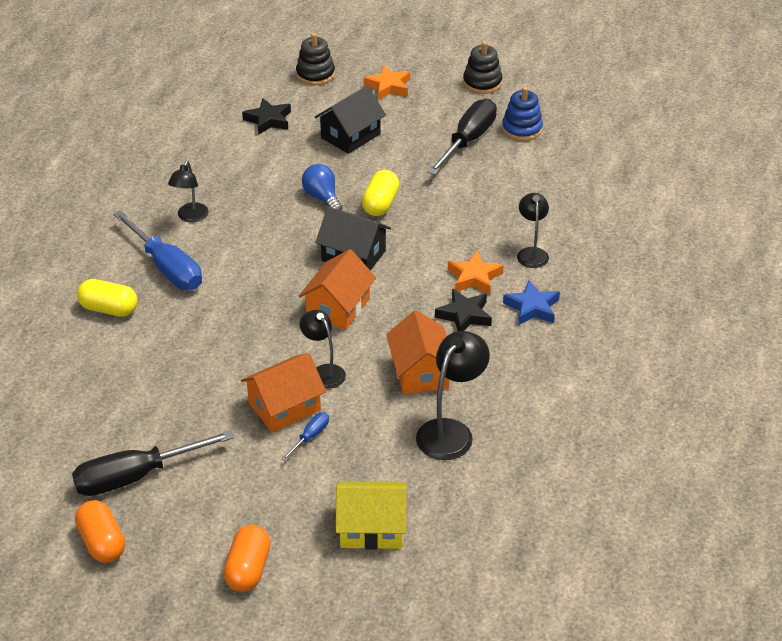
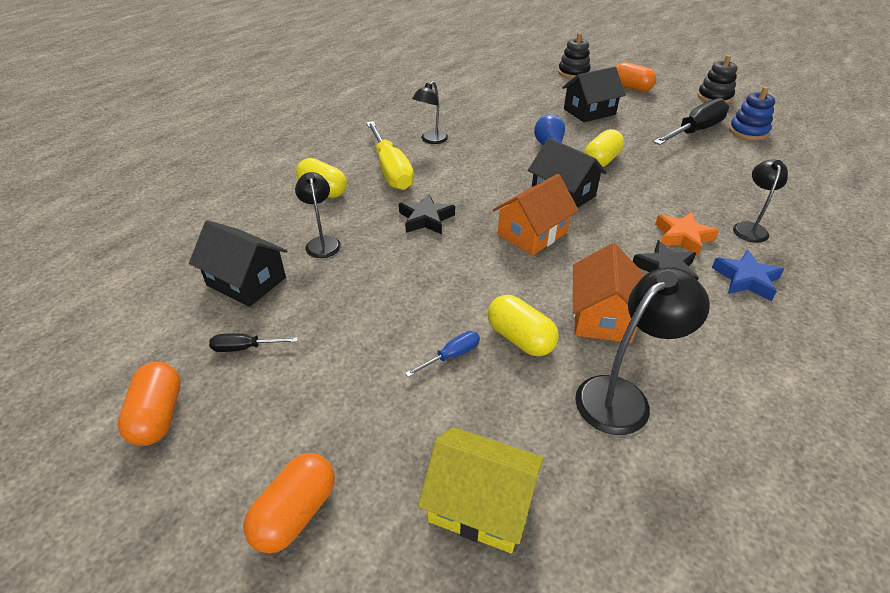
camera: 20 degrees right, 0 degrees up
black screwdriver [72,430,234,496] -> black screwdriver [209,334,298,352], size x0.45
blue screwdriver [113,210,202,290] -> yellow screwdriver [366,121,414,190]
orange house [241,353,326,432] -> none
black star [242,98,291,135] -> black star moved to [399,193,455,234]
black lamp [300,310,346,389] -> black lamp moved to [295,172,341,258]
orange star [364,65,410,100] -> orange capsule [616,62,656,92]
none -> black house [189,220,288,307]
none -> yellow capsule [488,295,559,356]

